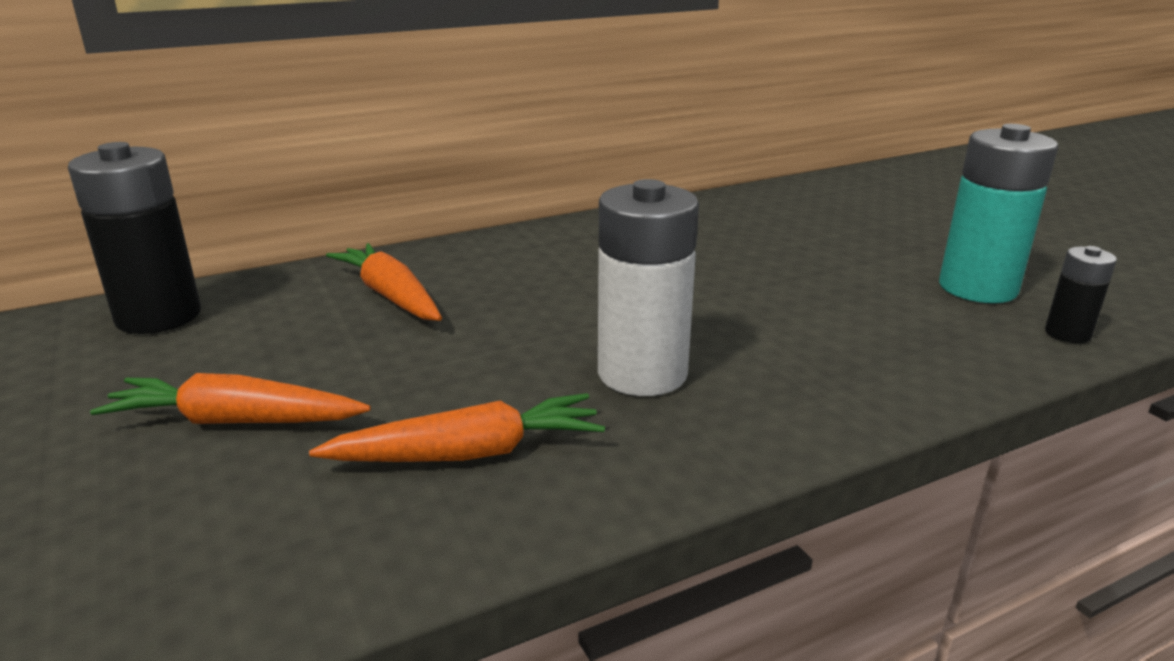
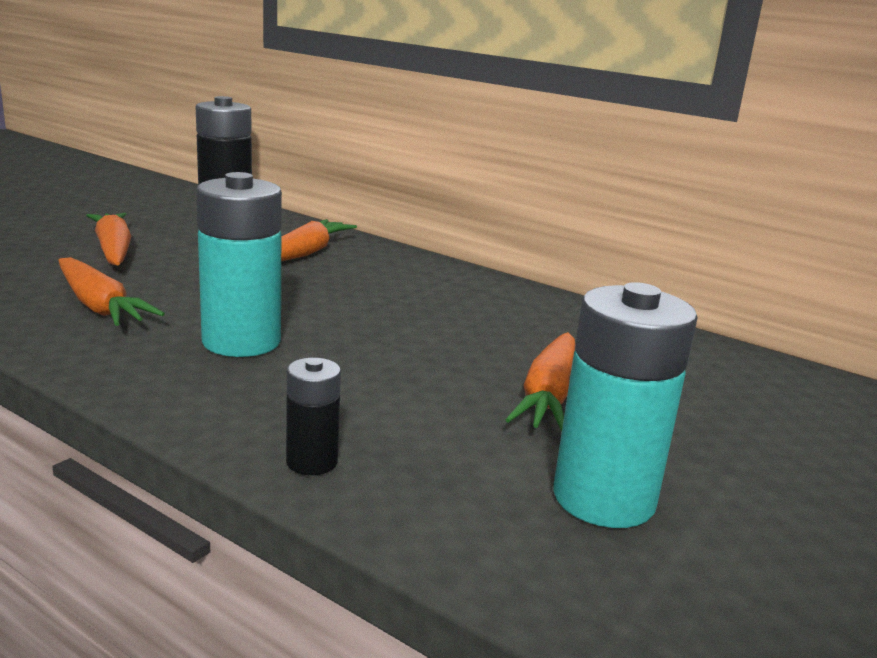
camera: 60 degrees right, 5 degrees down
white battery [598,179,699,396] -> turquoise battery [196,172,282,357]
black battery [1045,246,1117,343] -> black battery moved to [286,358,341,475]
none -> orange carrot [505,332,575,431]

